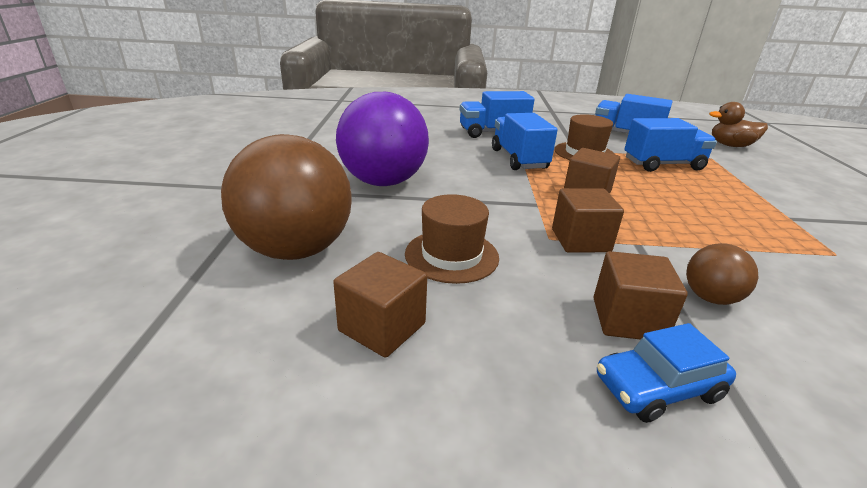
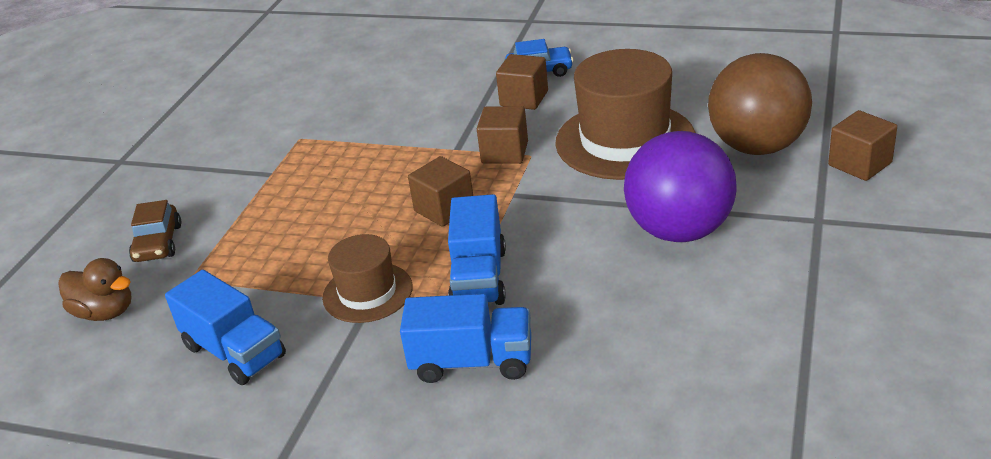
camera: 160 degrees left, 5 degrees up
brown cube [333,252,427,358] -> brown cube moved to [828,110,897,181]
brown hat [405,194,499,284] -> brown hat [555,49,696,180], size x1.78
blue truck [624,118,717,172] -> none
brown ball [686,243,758,305] -> none
none -> brown car [129,200,181,262]

